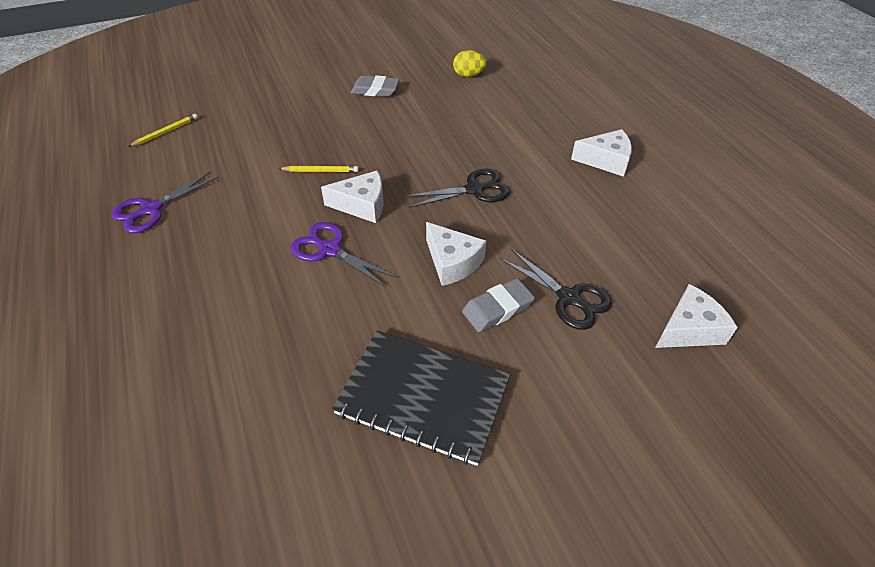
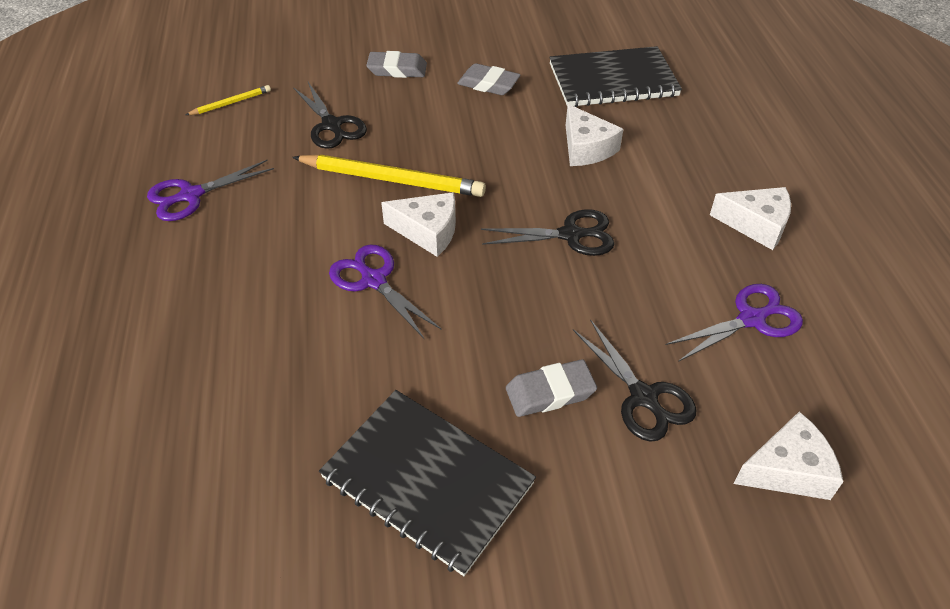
camera: 15 degrees right, 0 degrees up
yellow pencil [278,166,359,172] -> yellow pencil [292,154,486,197], size x2.06
white cheese [426,222,486,286] -> white cheese moved to [566,104,623,166]
yellow egg [453,50,487,77] -> black notebook [549,46,682,107]
none -> black scissors [293,82,367,149]
none -> grey eraser [366,51,427,78]
none -> purple scissors [665,284,803,362]

